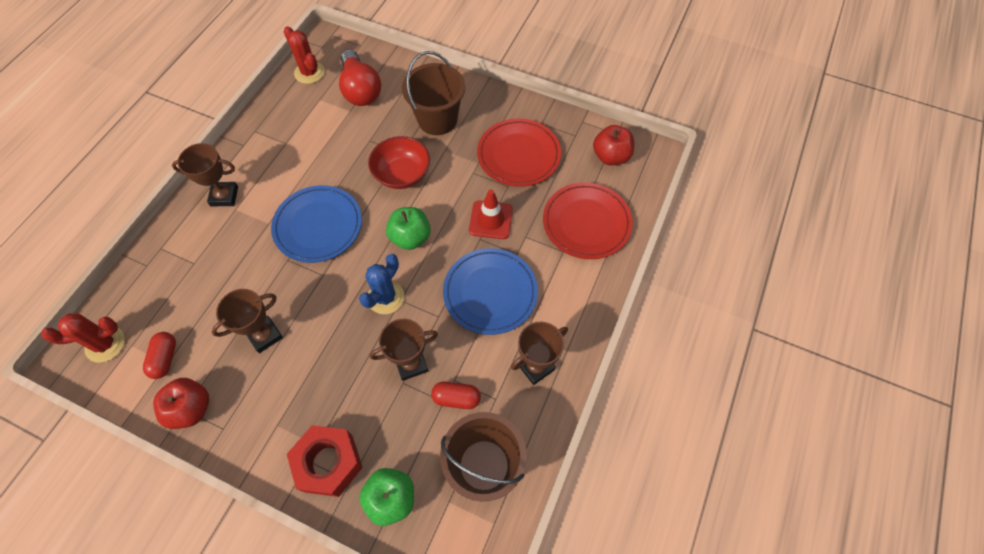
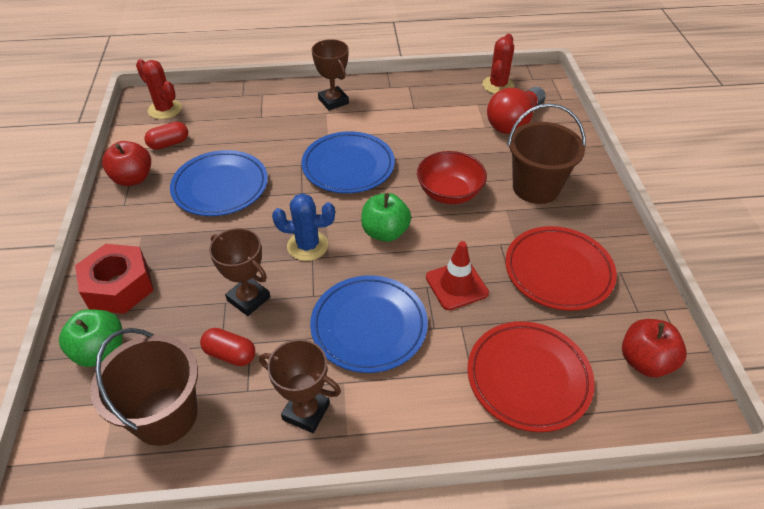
camera: 60 degrees right, 15 degrees down
brown trophy [212,289,283,353] -> blue plate [170,150,268,216]
red capsule [431,382,481,409] -> red capsule turned 45 degrees counterclockwise [200,328,255,366]

